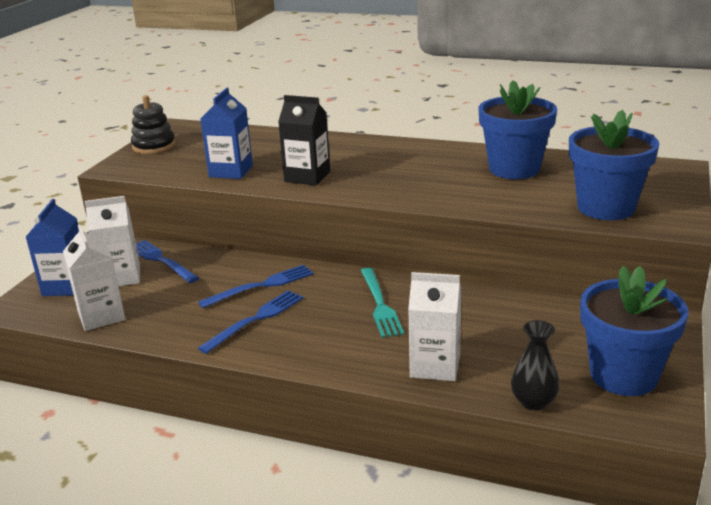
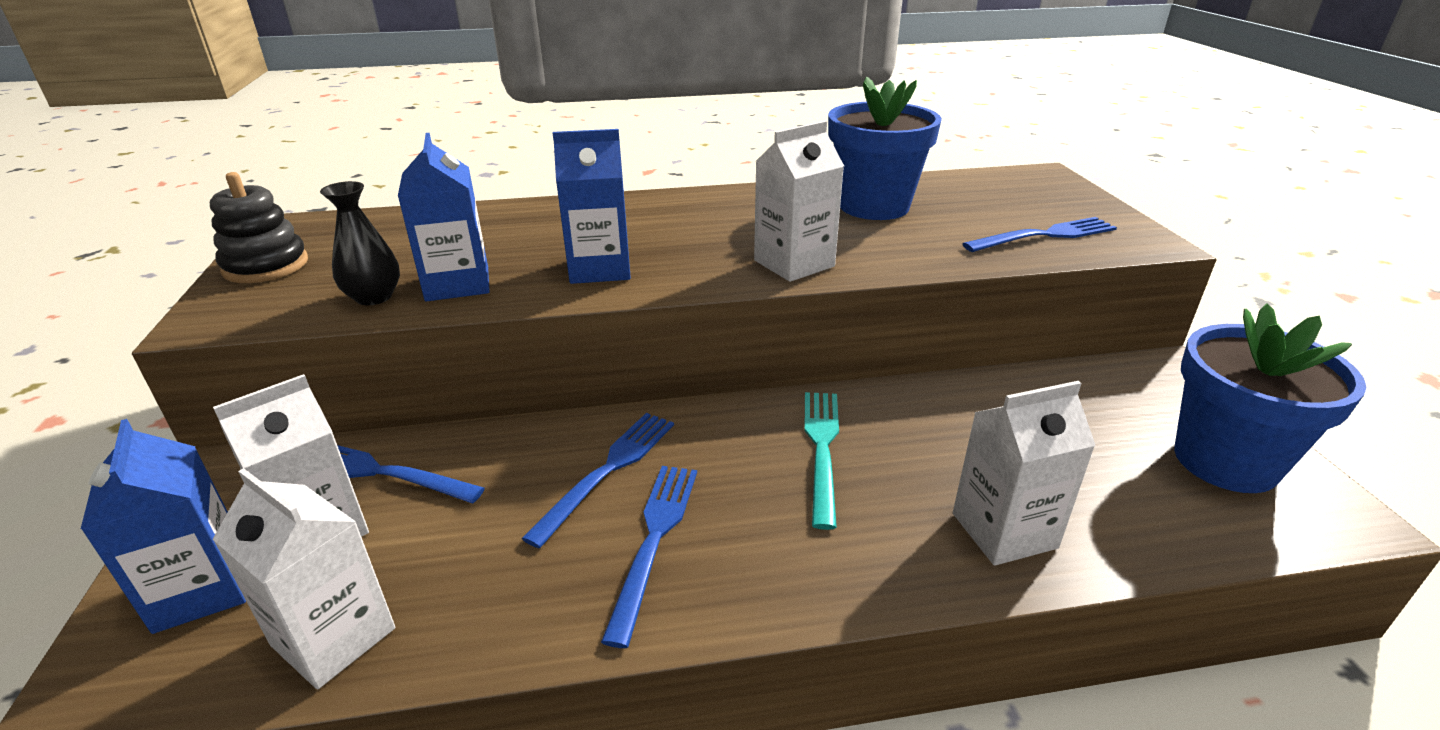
camera: 30 degrees left, 5 degrees up
black carton [278,95,330,185] -> blue carton [553,129,631,284]
turquoise fork [361,268,404,338] -> turquoise fork turned 135 degrees counterclockwise [804,392,839,530]
black vase [511,320,560,411] -> black vase moved to [320,181,400,305]
blue flower pot [569,110,659,220] -> blue fork [963,217,1117,252]
none -> white carton [754,121,844,282]

